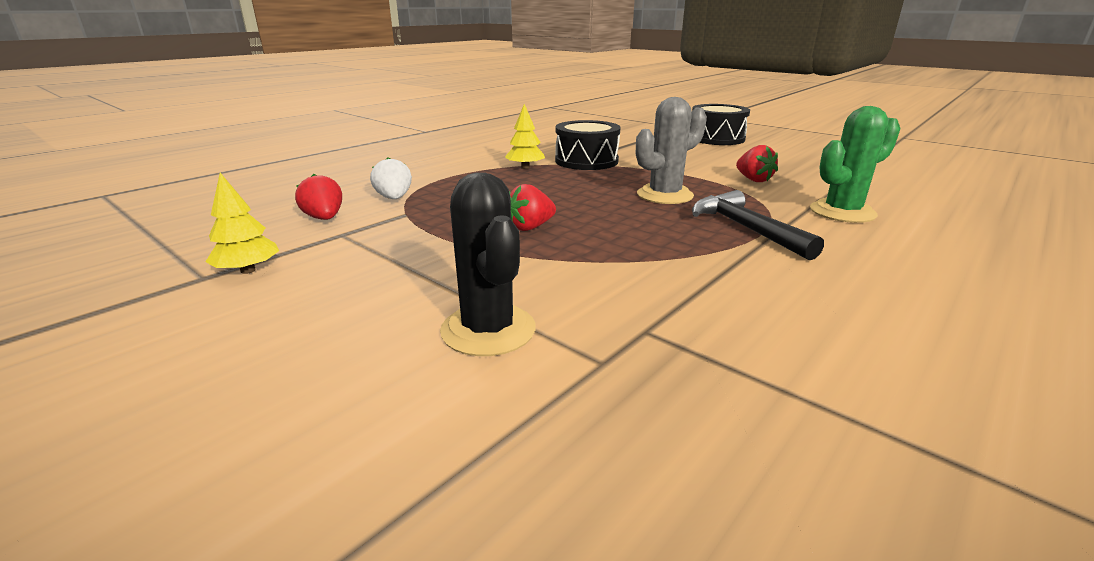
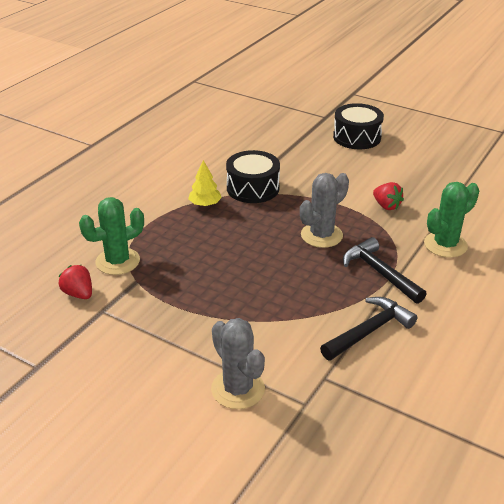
camera: 10 degrees left, 10 degrees up
yellow tree [205,173,279,274] -> none
white strawberry [370,157,412,199] -> green cactus [79,197,144,275]
black cactus [440,172,536,356] -> grey cactus [211,318,265,409]
red strawberry [509,184,556,231] -> none
none -> black hammer [320,297,417,360]

